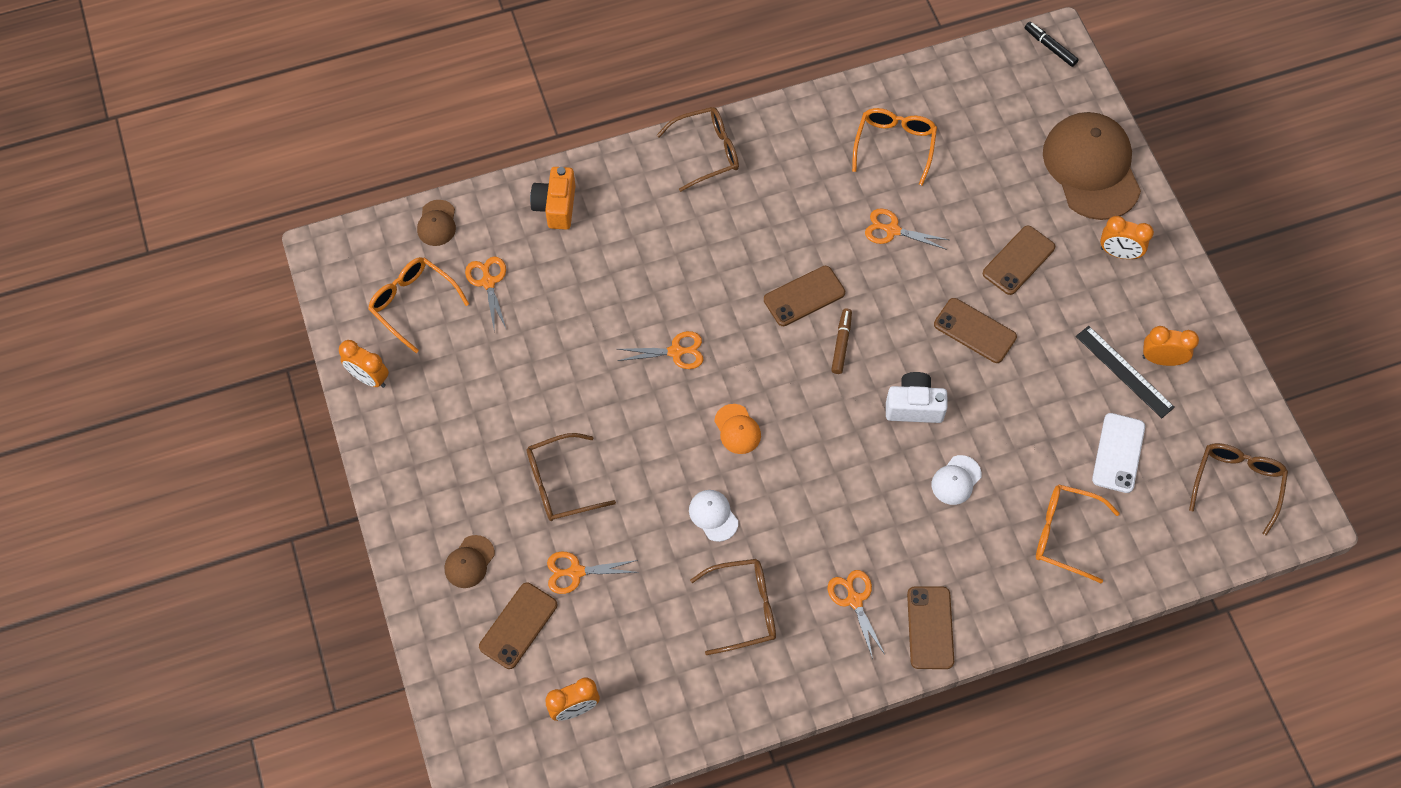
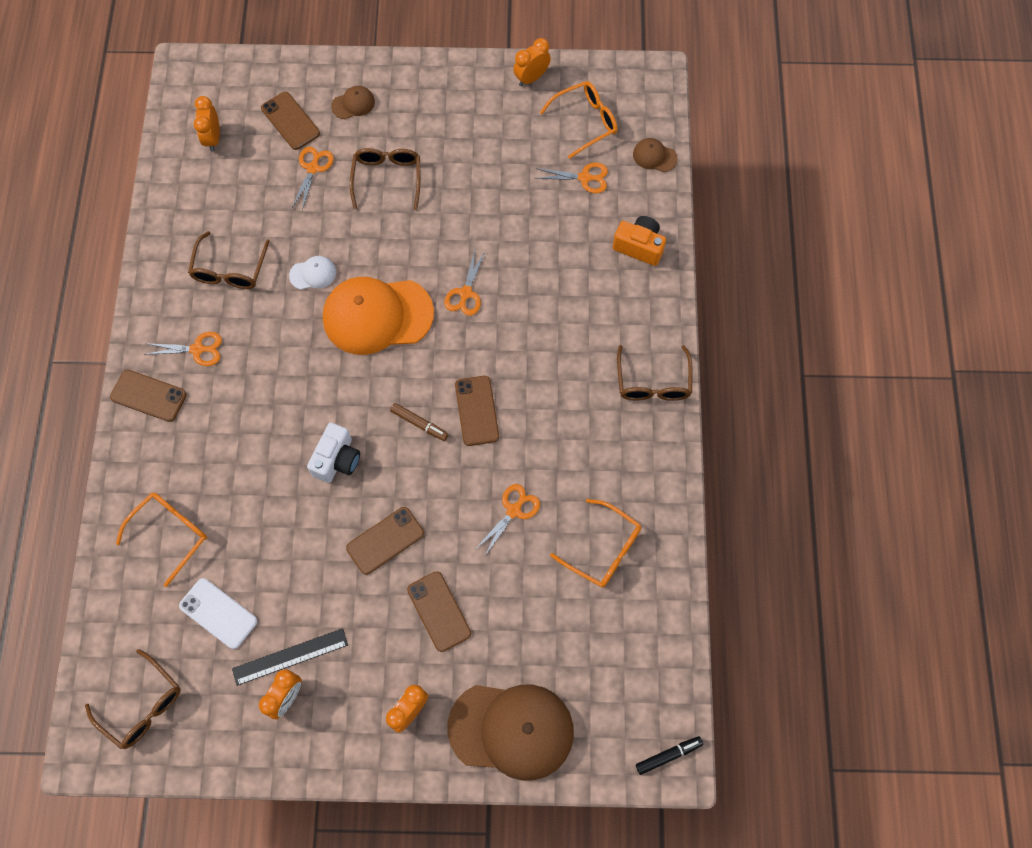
camera: 110 degrees right, 5 degrees up
brown cap [445,535,495,588] -> brown cap turned 105 degrees clockwise [331,86,375,119]
orange cap [714,404,761,454] -> orange cap [323,277,434,355], size x2.33
white cap [932,455,981,505] -> none

